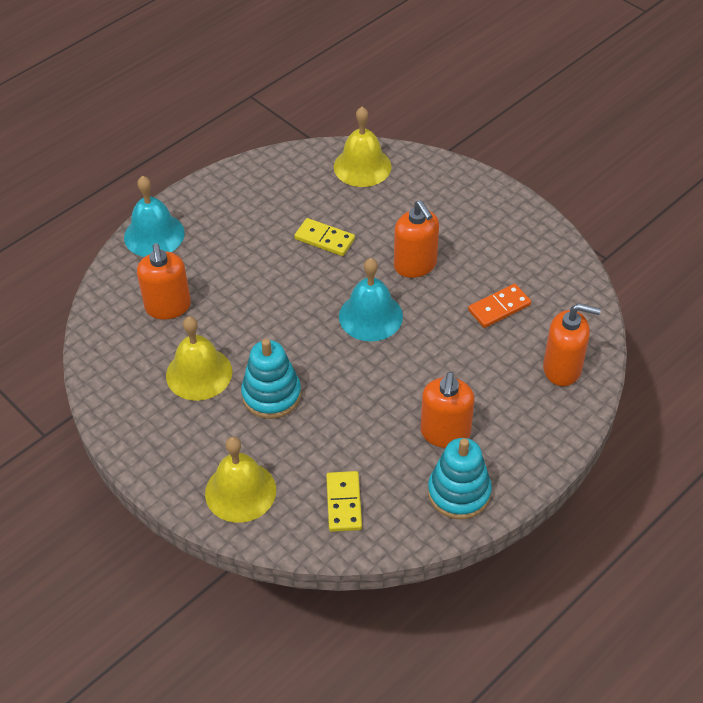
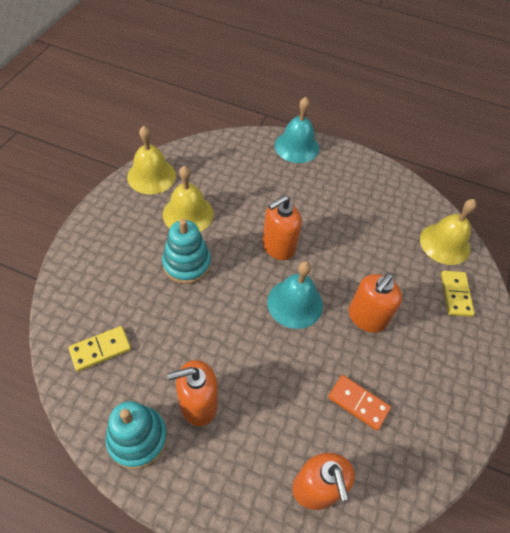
camera: 60 degrees right, 5 degrees up
orange soap dispenser [137,243,191,320] -> orange soap dispenser moved to [262,195,302,260]
yellow bell [205,437,276,523] -> yellow bell moved to [127,126,176,194]
yellow domino [294,218,355,256] -> yellow domino moved to [441,271,475,317]

